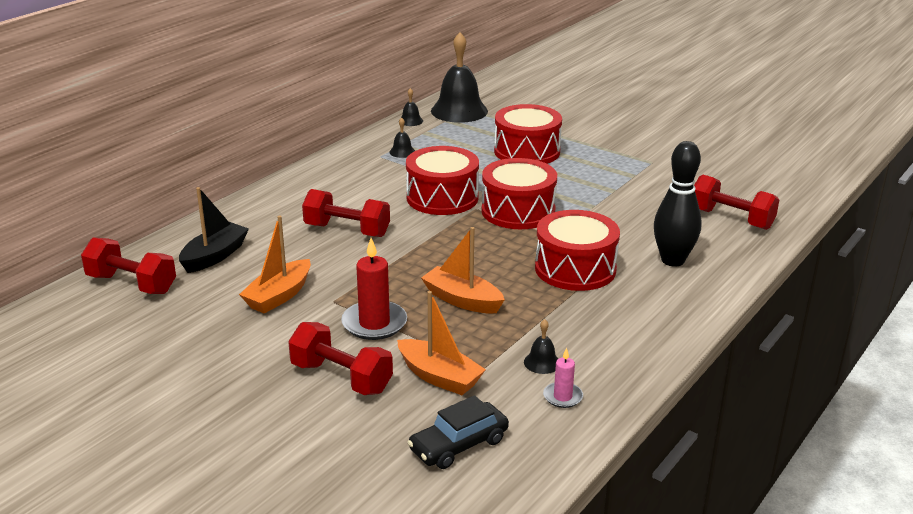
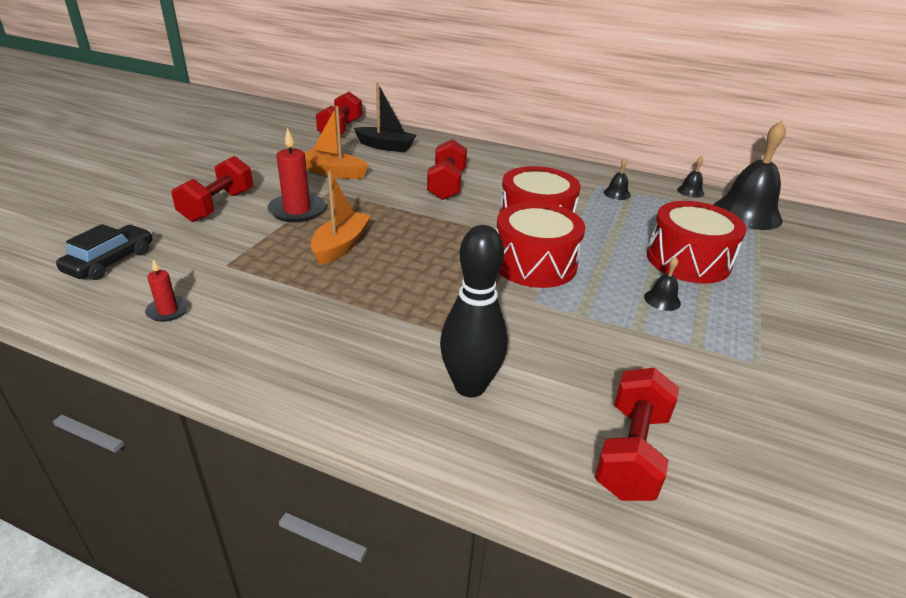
camera: 75 degrees right, 5 degrees up
orange boat [397,291,486,395] -> none
black car [407,395,509,469] -> black car turned 75 degrees clockwise [56,224,152,280]
black bell [524,319,558,374] -> black bell moved to [644,257,681,311]
red drum [535,210,620,291] -> none
pink candle [543,348,583,408] -> red candle [145,259,189,322]

